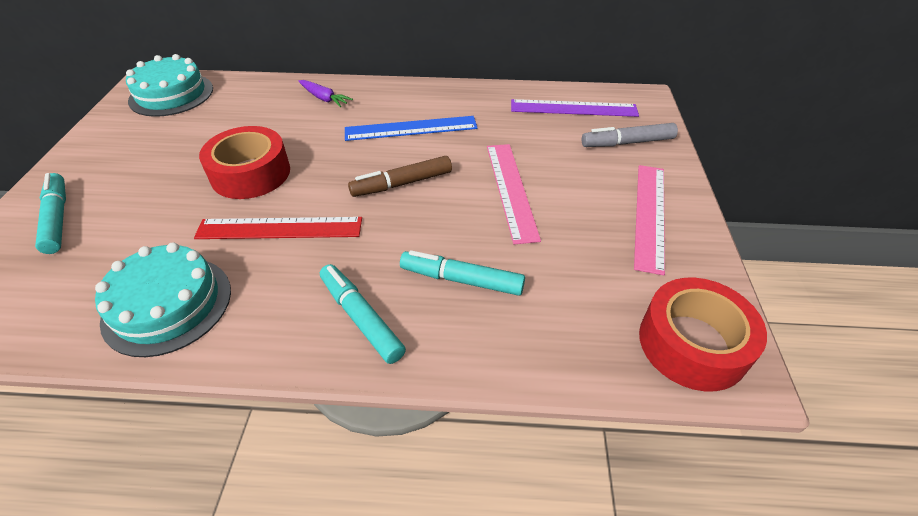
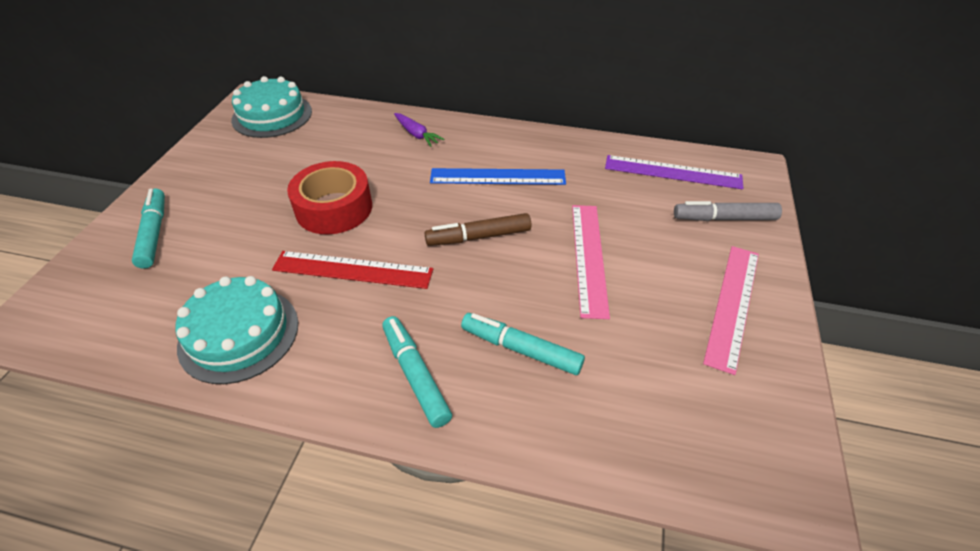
camera: 10 degrees right, 0 degrees up
red tape [639,278,767,391] -> none

